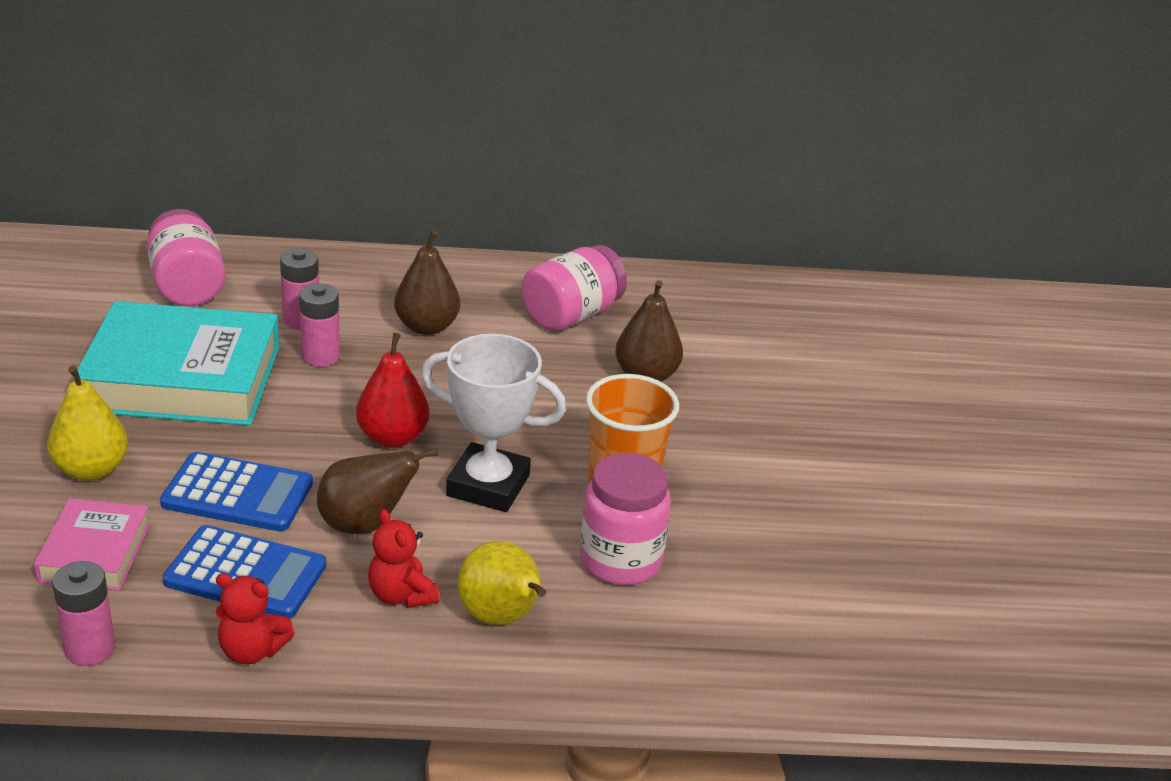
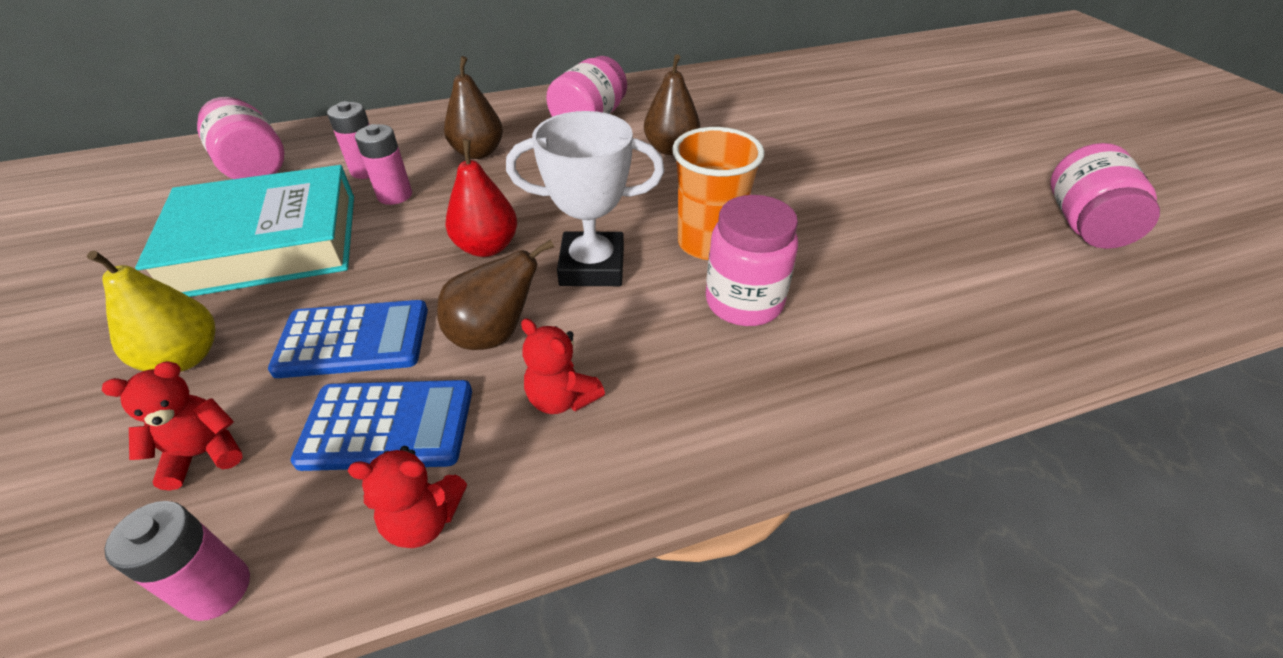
camera: 15 degrees left, 10 degrees up
pink book [34,498,150,591] -> red teddy bear [102,361,243,491]
yellow pear [458,541,546,625] -> none
none -> pink jar [1051,143,1160,249]

